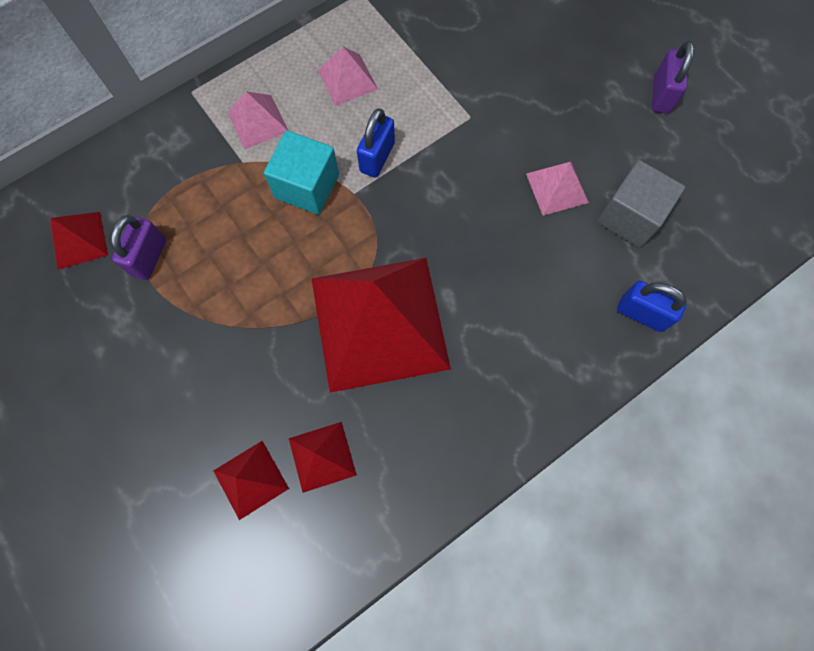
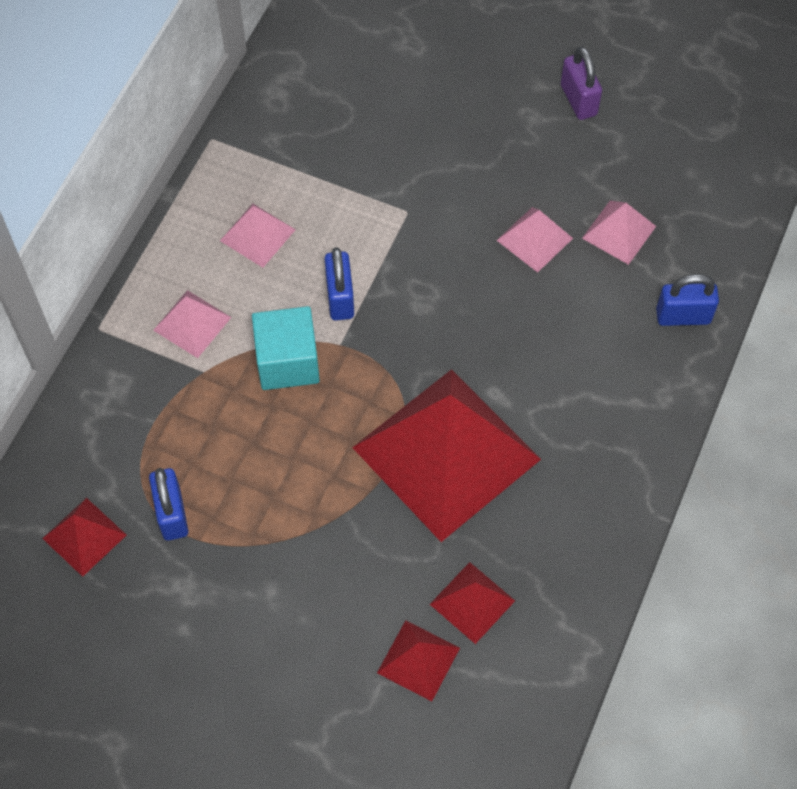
camera: 30 degrees left, 10 degrees down
purple padlock [111,215,166,280] -> blue padlock [149,468,188,541]
grey cube [597,160,685,248] -> pink pyramid [582,201,656,265]

